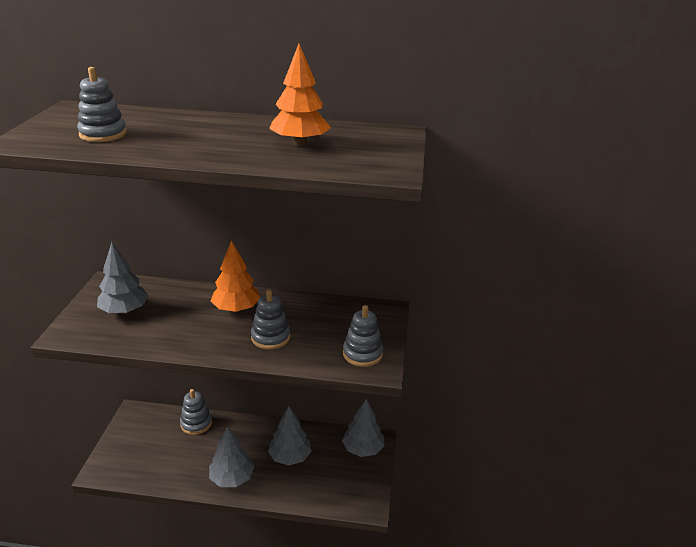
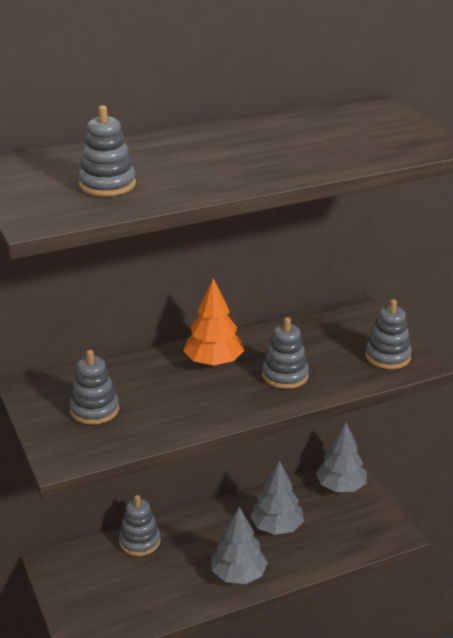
camera: 30 degrees left, 0 degrees up
grey tree [97,242,149,314] -> grey stacking toy [69,350,119,425]
orange tree [269,43,331,146] -> none

